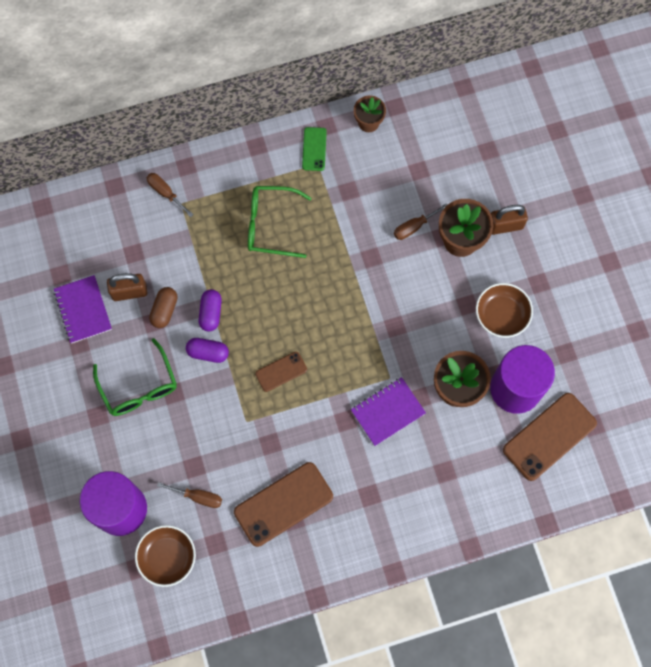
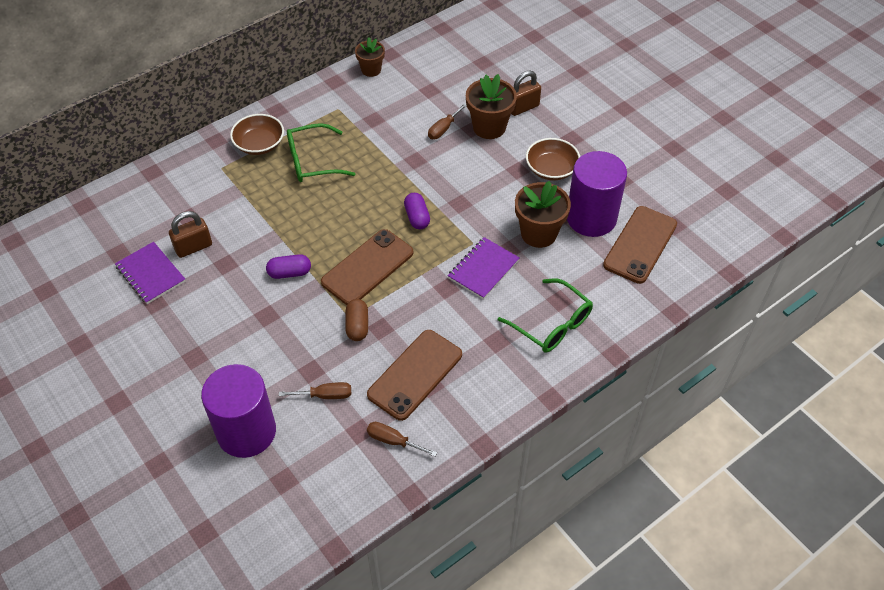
camera: 20 degrees left, 20 degrees down
green glasses [93,338,177,416] -> green glasses moved to [498,279,593,353]
brown bowl [135,525,196,587] -> brown bowl moved to [230,114,284,155]
brown screwdriver [147,173,194,217] -> brown screwdriver moved to [367,422,437,457]
brown capsule [149,287,178,328] -> brown capsule moved to [346,299,368,341]
purple capsule [198,289,222,332] -> purple capsule moved to [404,193,430,229]
brown phone [255,352,307,392] -> brown phone [321,229,413,305], size x1.88
green phone [302,127,327,171] -> none

